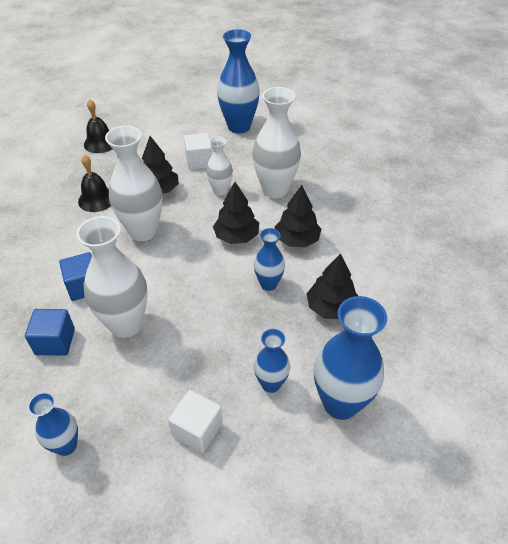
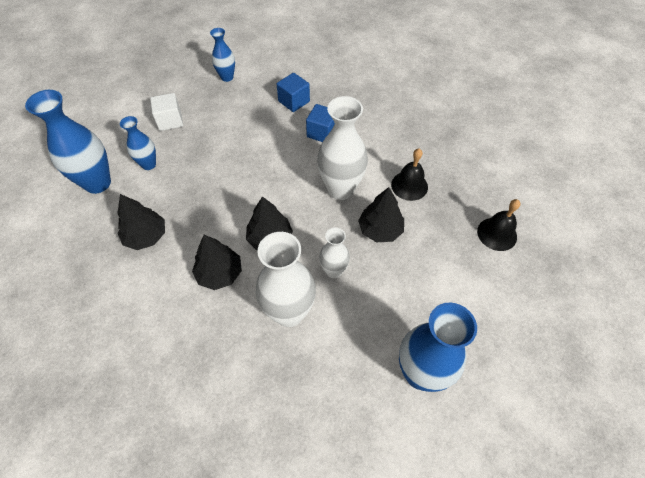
camera: 135 degrees right, 10 degrees up
white vase [77,216,148,338] -> none
white cube [184,133,212,170] -> none
blue vase [254,228,285,291] -> none

